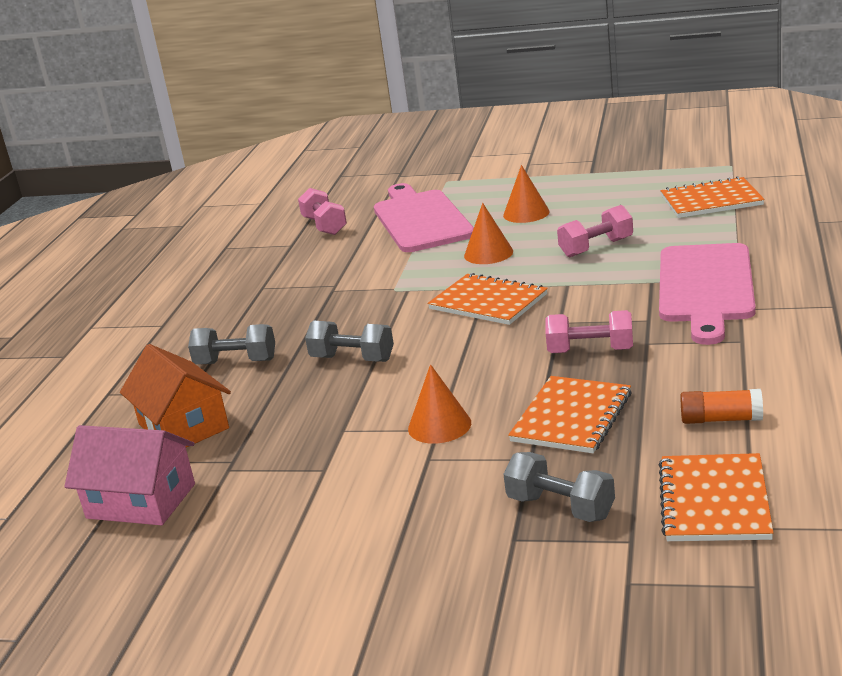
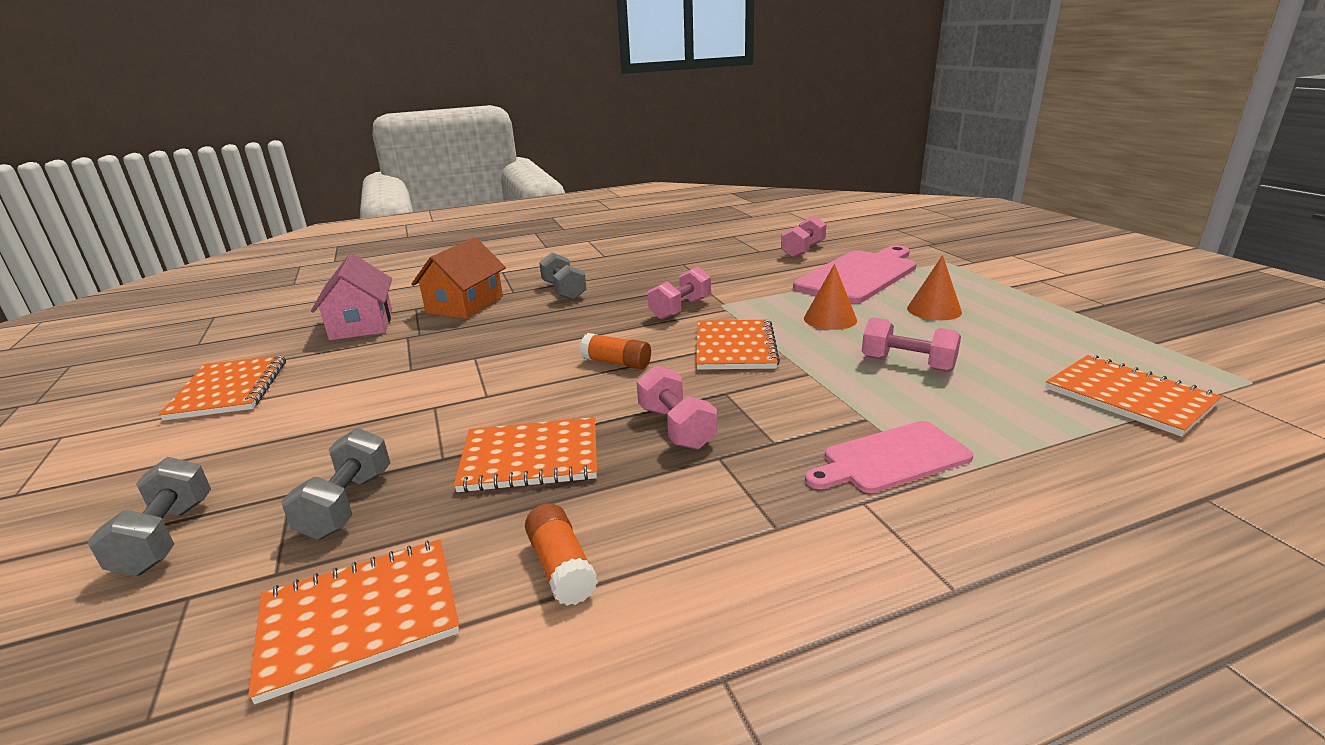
camera: 55 degrees right, 0 degrees up
grey dumbbell [305,321,394,362] -> grey dumbbell moved to [87,457,211,576]
orange cone [408,364,471,444] -> none
pink cutting board [659,243,756,345] -> pink cutting board [805,421,974,493], size x0.60
none -> orange notebook [158,355,286,421]
none -> orange glue stick [580,333,651,369]
none -> pink dumbbell [648,266,711,320]

